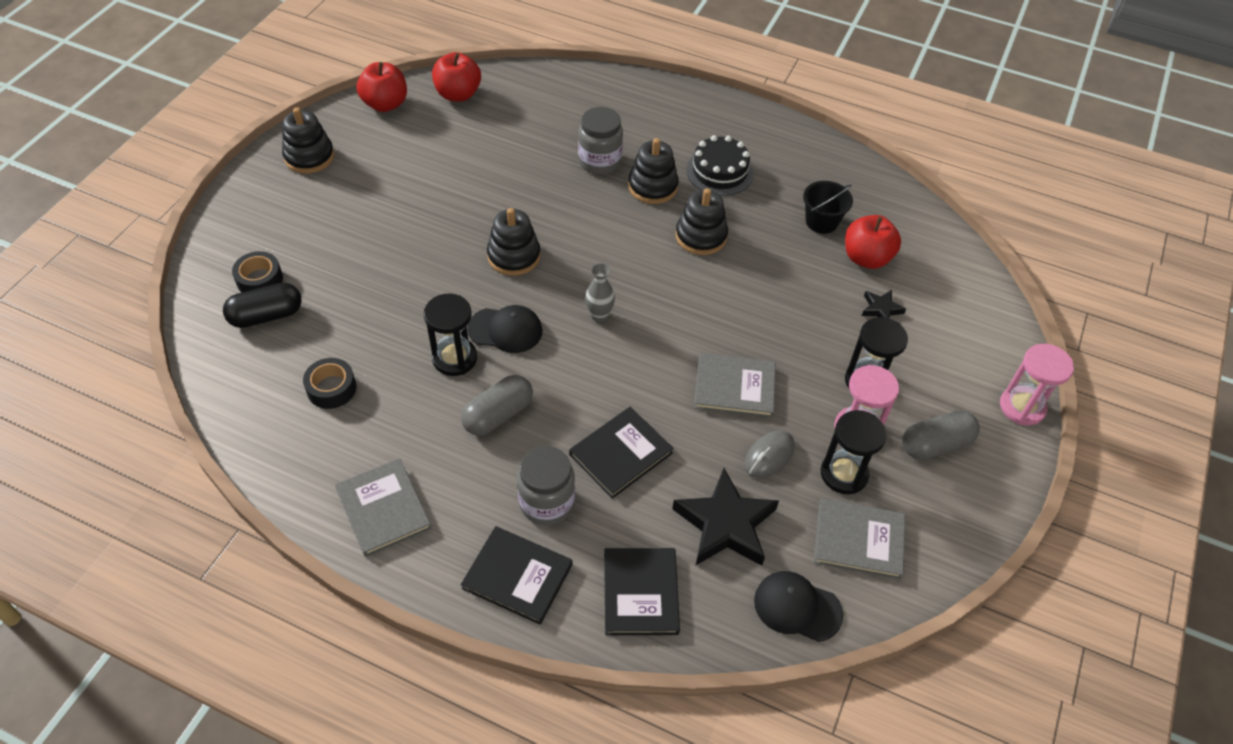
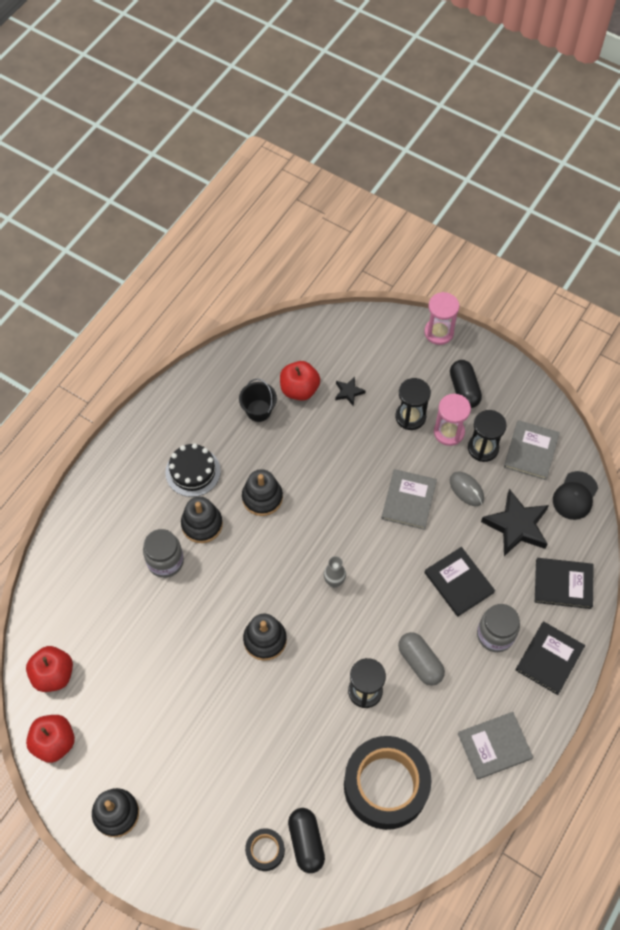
camera: 80 degrees left, 10 degrees up
black tape [303,358,356,409] -> black tape [344,736,432,830], size x2.24
black cap [467,305,542,353] -> none
grey capsule [902,410,980,460] -> black capsule [450,360,482,408]

